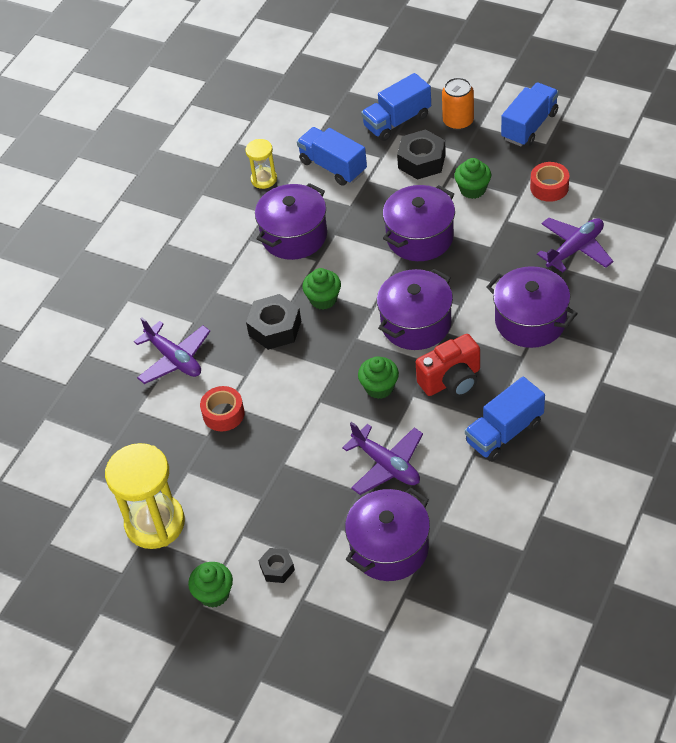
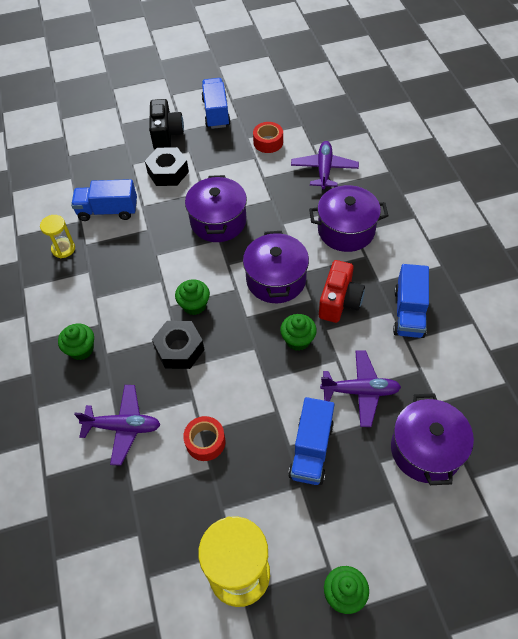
camera: 45 degrees left, 5 degrees up
purple pot [255,183,327,260] -> none
black nut [259,548,295,583] -> none
blue truck [361,73,431,141] -> blue truck moved to [288,397,335,485]
orange can [442,77,474,130] -> black camera [149,99,184,149]
green cupcake [454,158,491,199] -> green cupcake moved to [58,324,94,360]

